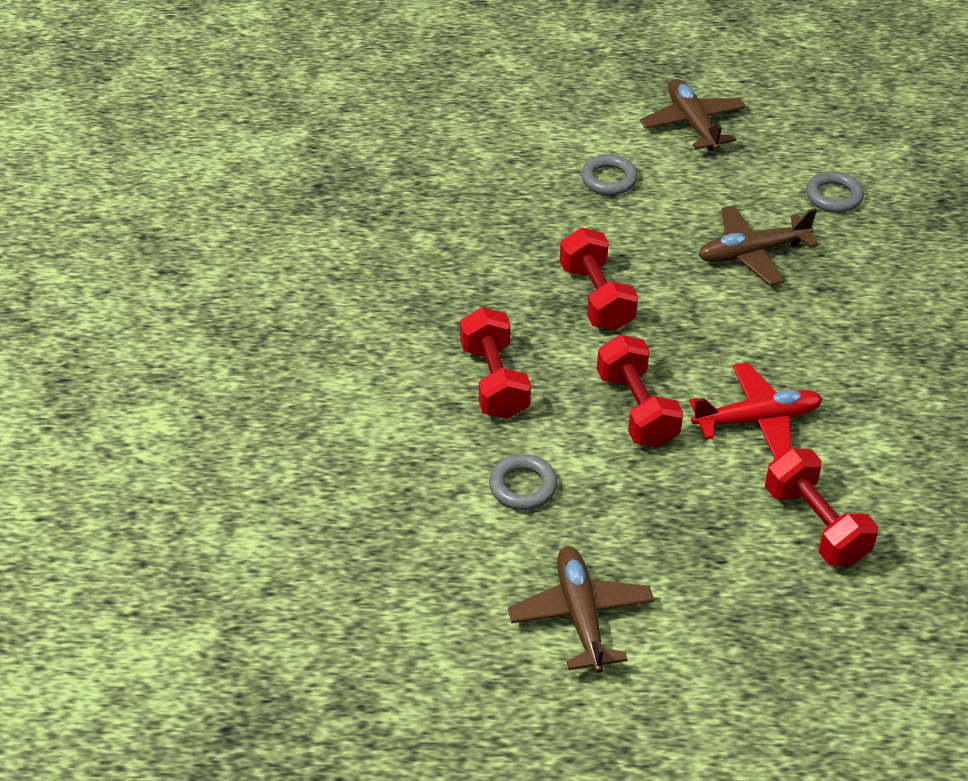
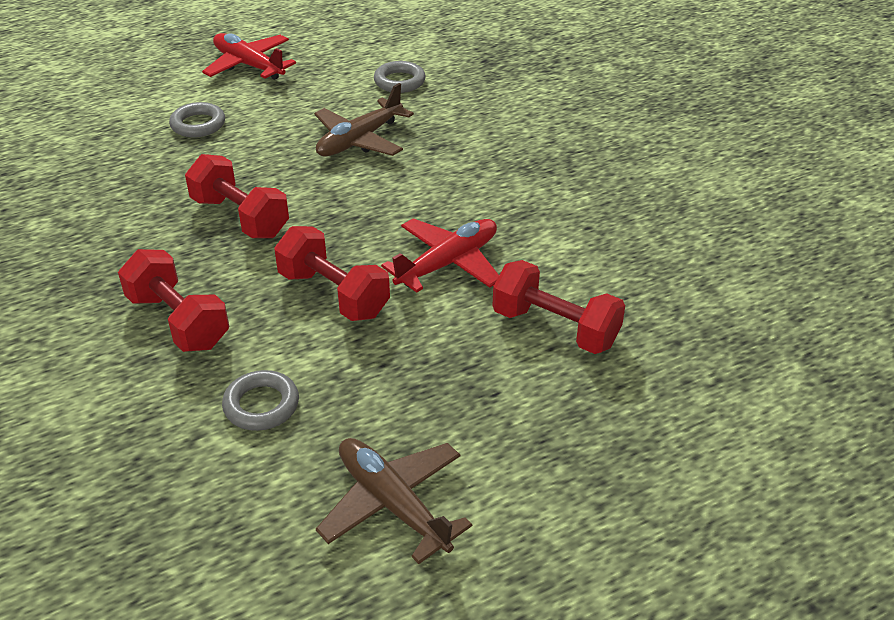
camera: 30 degrees left, 5 degrees down
brown plane [640,79,746,150] -> red plane [202,33,296,80]

